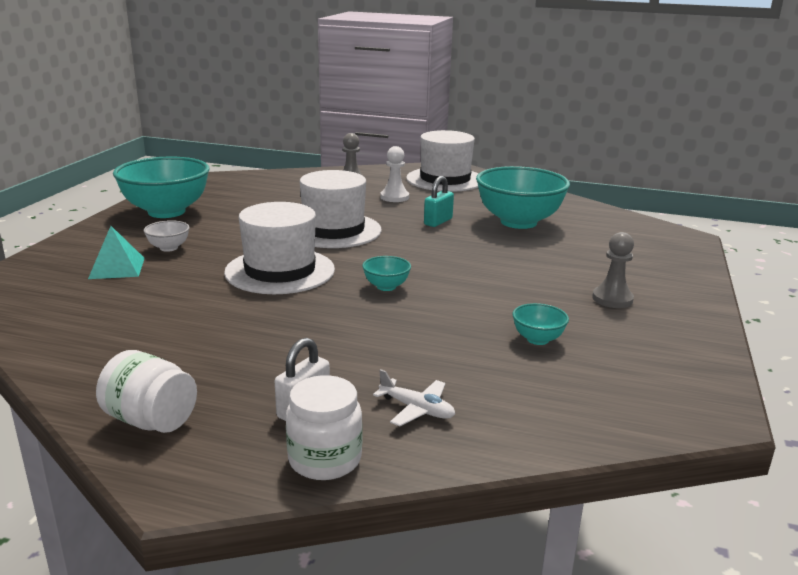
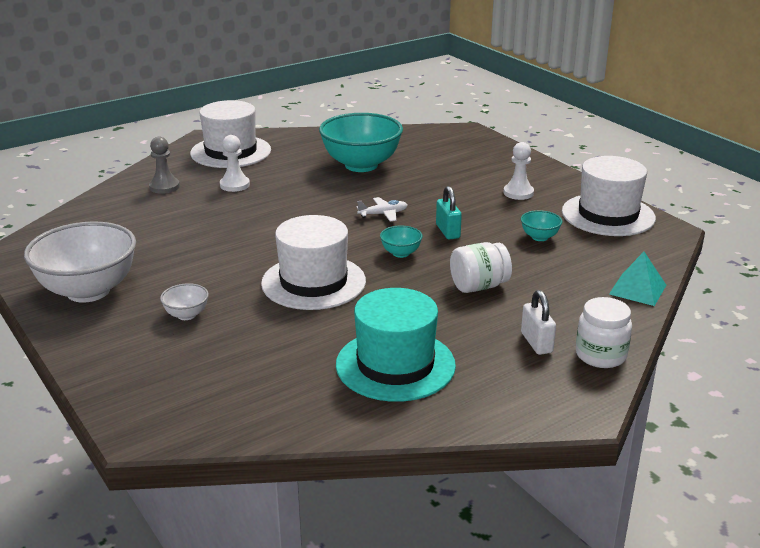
camera: 50 degrees left, 5 degrees up
turquoise pyramid [88,226,145,279] -> turquoise pyramid moved to [609,252,666,306]
white jar [96,350,197,433] -> white jar moved to [450,242,512,293]
turquoise bowl [113,157,209,218] -> white bowl [24,221,136,303]
white hat [300,170,382,248] -> white hat moved to [562,156,656,236]
white plane [373,369,455,426] -> white plane moved to [356,197,408,222]
turquoise padlock [424,176,454,227] -> turquoise padlock moved to [436,186,462,240]
grey pawn [592,232,634,308] -> white pawn [503,142,534,200]
none -> turquoise hat [336,288,456,402]

